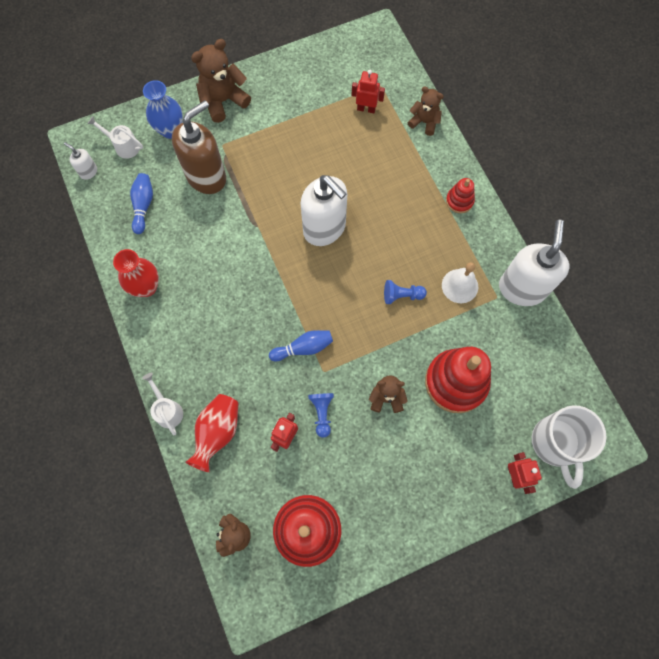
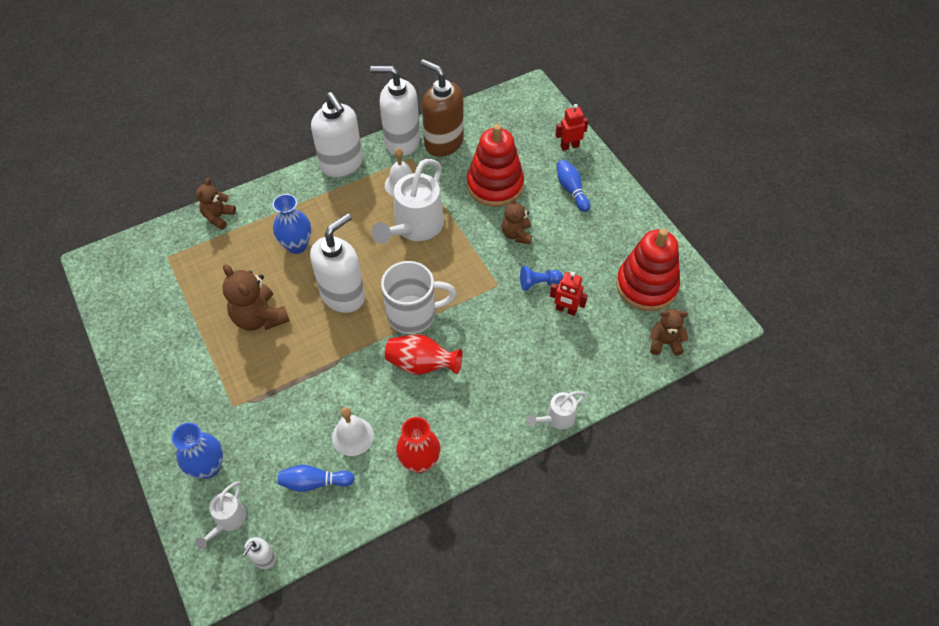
camera: 95 degrees left, 15 degrees down
brown soap dispenser [172,100,226,194] -> brown soap dispenser moved to [420,59,464,157]
red vase [186,394,239,472] -> red vase moved to [385,334,462,375]
brown teddy bear [191,39,251,123] -> brown teddy bear moved to [222,264,290,331]
blue bowling pin [269,330,333,361] -> blue bowling pin moved to [557,160,590,212]
red robot [351,70,385,113] -> none
blue pawn [384,280,427,304] -> white watering can [371,159,444,244]
red stacking toy [446,178,475,213] -> none
white mug [532,405,606,489] -> white mug moved to [381,261,457,334]
none -> blue vase [273,194,311,254]
none -> white soap dispenser [311,92,363,177]
none -> white bell [332,407,374,456]

